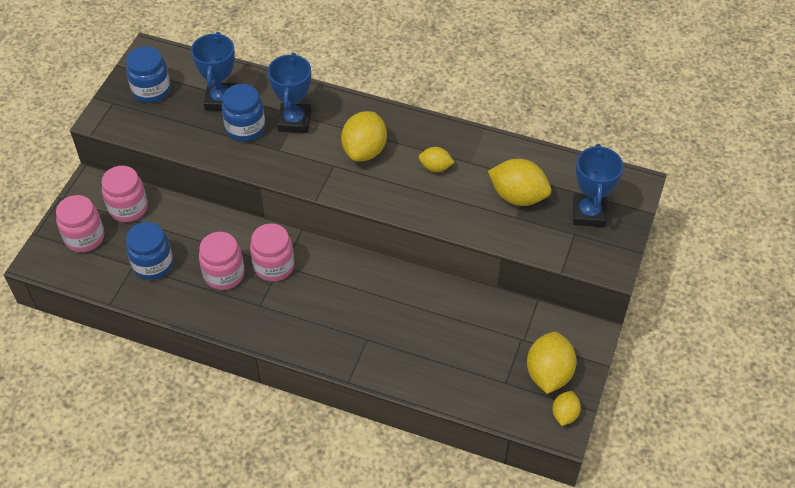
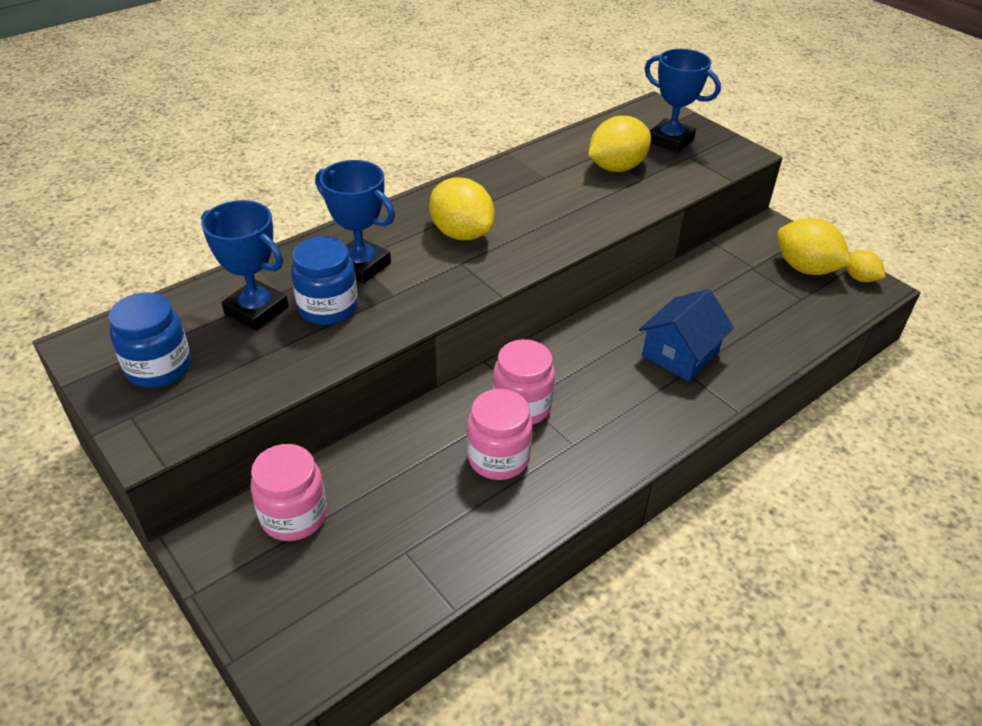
camera: 60 degrees left, 10 degrees down
pink jar [56,195,105,252] -> none
blue jar [126,222,173,280] -> none
yellow lemon [419,147,455,172] -> none
none -> blue house [639,289,734,382]

